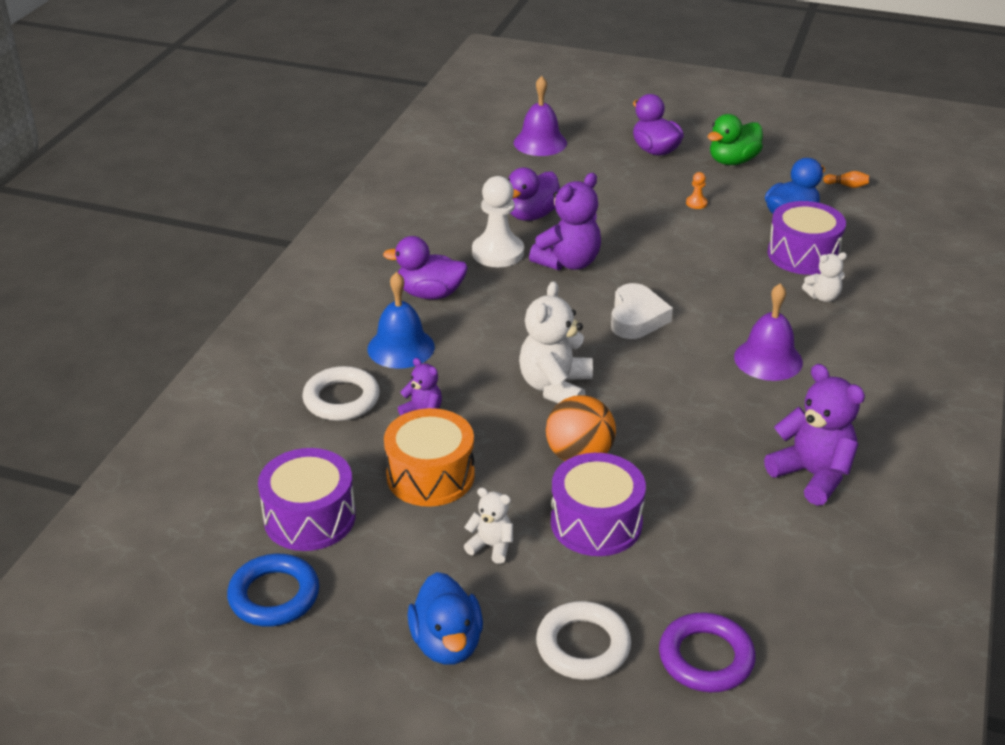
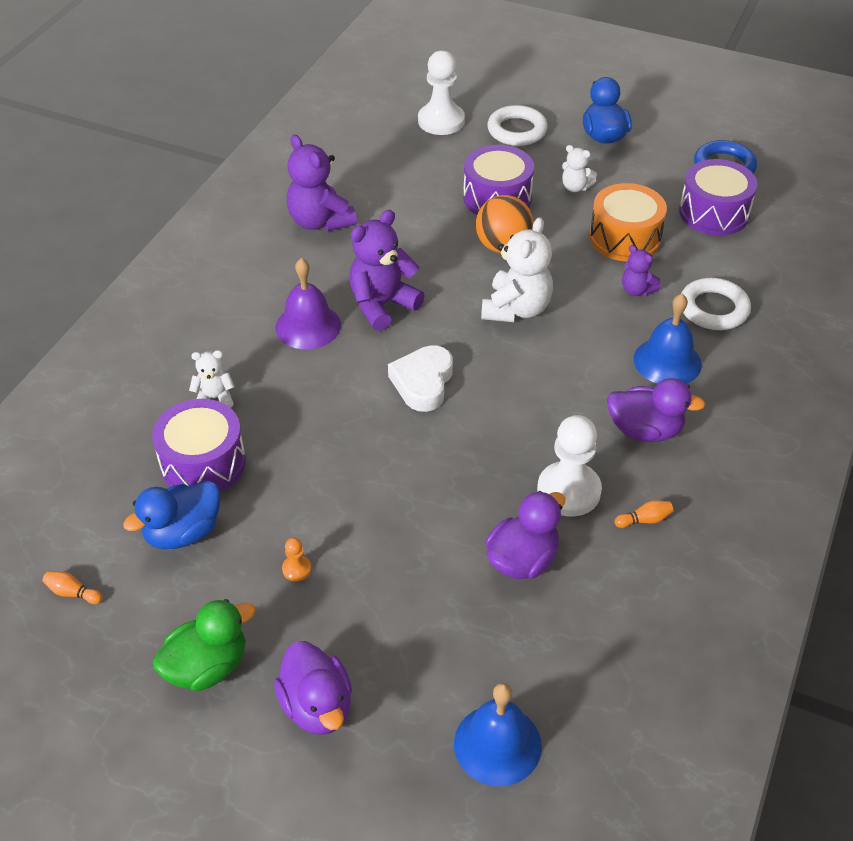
camera: 175 degrees left, 10 degrees up
purple bell [514,76,567,156] -> blue bell [454,683,542,786]
purple teddy bear [529,173,601,271] -> purple teddy bear moved to [349,210,425,331]
purple ring [659,612,756,692] -> white pawn [418,50,465,135]
none -> orange bowling pin [614,500,673,528]

